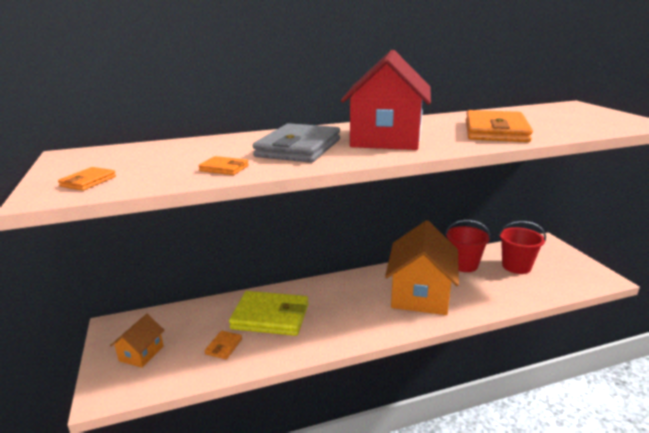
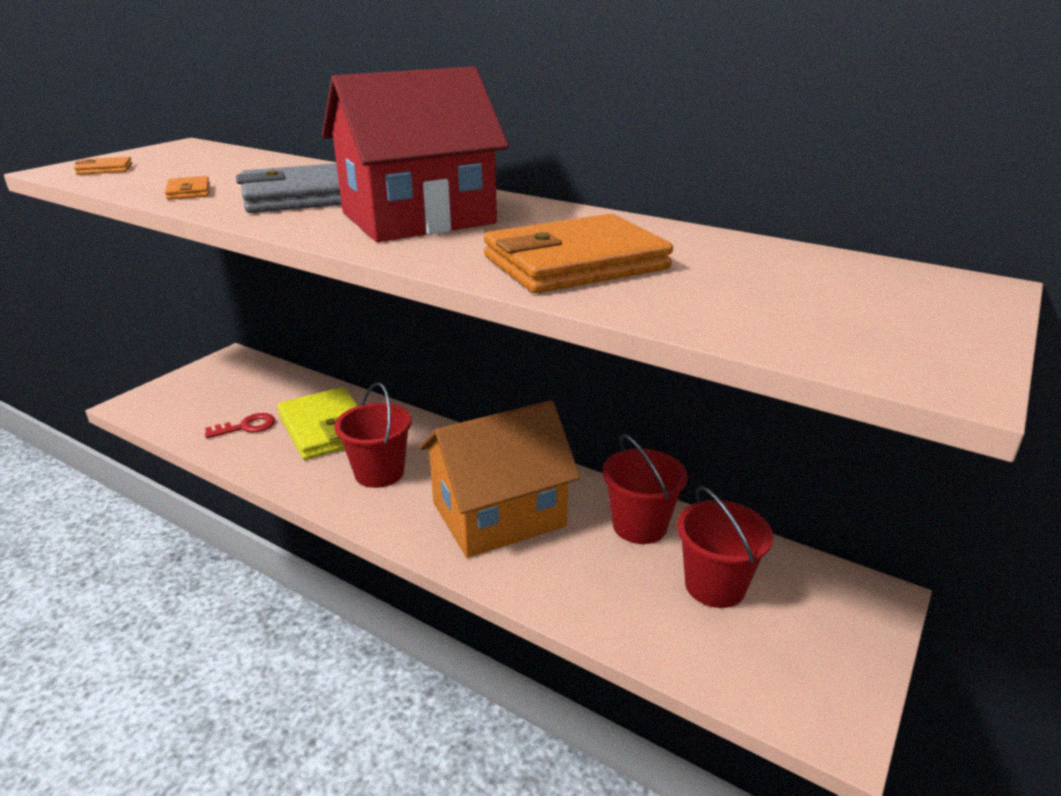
camera: 50 degrees right, 5 degrees up
orange house [110,314,165,368] -> none
orange wallet [205,331,242,359] -> red key [205,413,275,438]
none -> red bucket [334,382,412,488]

